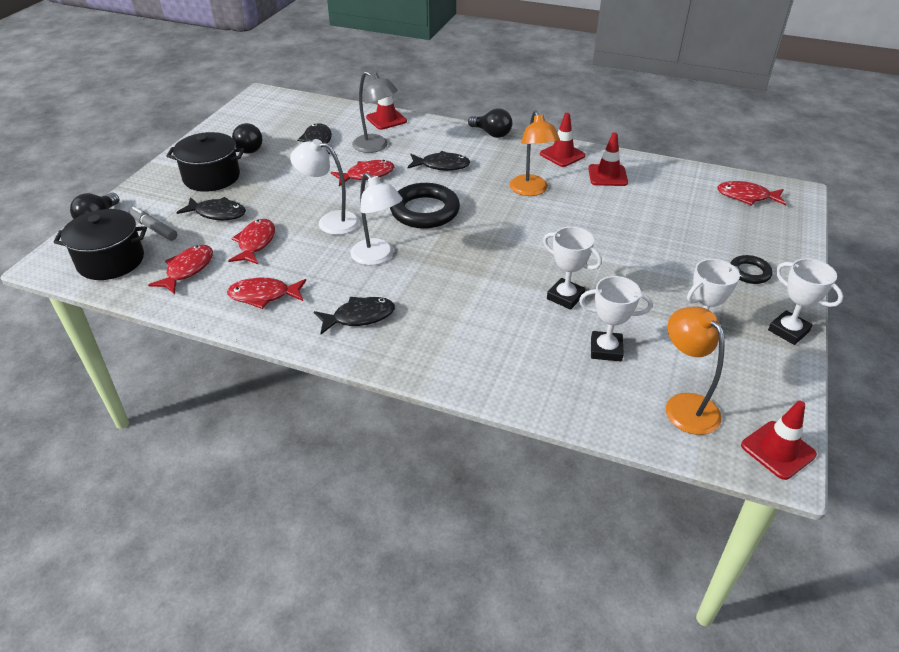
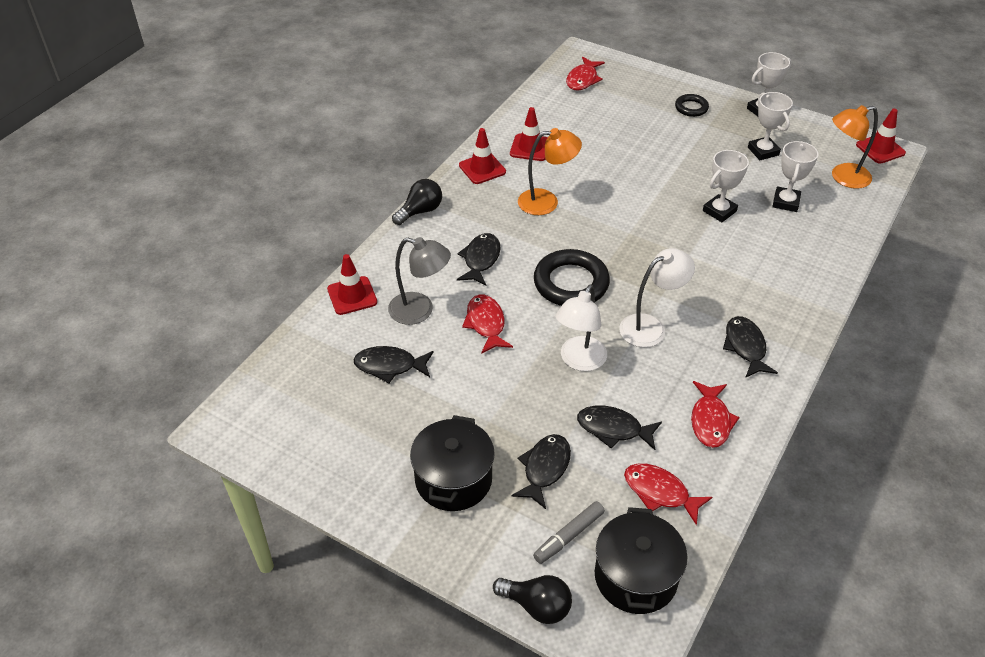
camera: 80 degrees left, 5 degrees up
red fish [228,219,275,264] -> black fish [577,406,662,450]
black light bulb [232,123,262,153] -> none
grey lamp [352,71,398,153] -> grey lamp turned 60 degrees clockwise [388,237,451,325]

